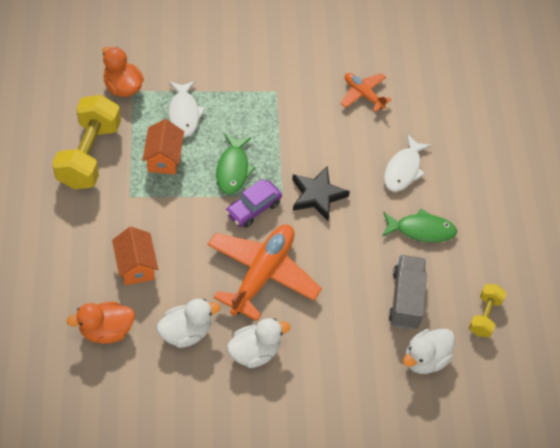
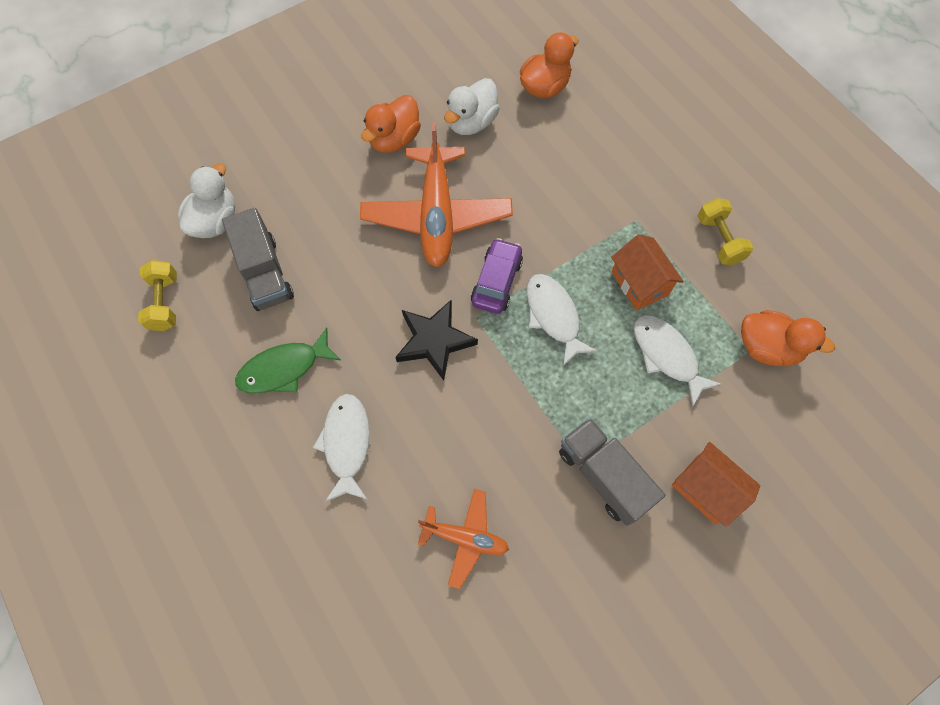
camera: 155 degrees right, 10 degrees up
yellow dumbbell [52,95,121,189] -> yellow dumbbell [698,198,753,265], size x0.53
orange house [112,227,158,285] -> orange house moved to [672,442,760,527]
green fish [216,134,255,195] -> white fish [526,274,598,366]
white duck [227,318,290,368] -> orange duck [362,95,421,153]
none -> grey truck [559,418,665,526]

